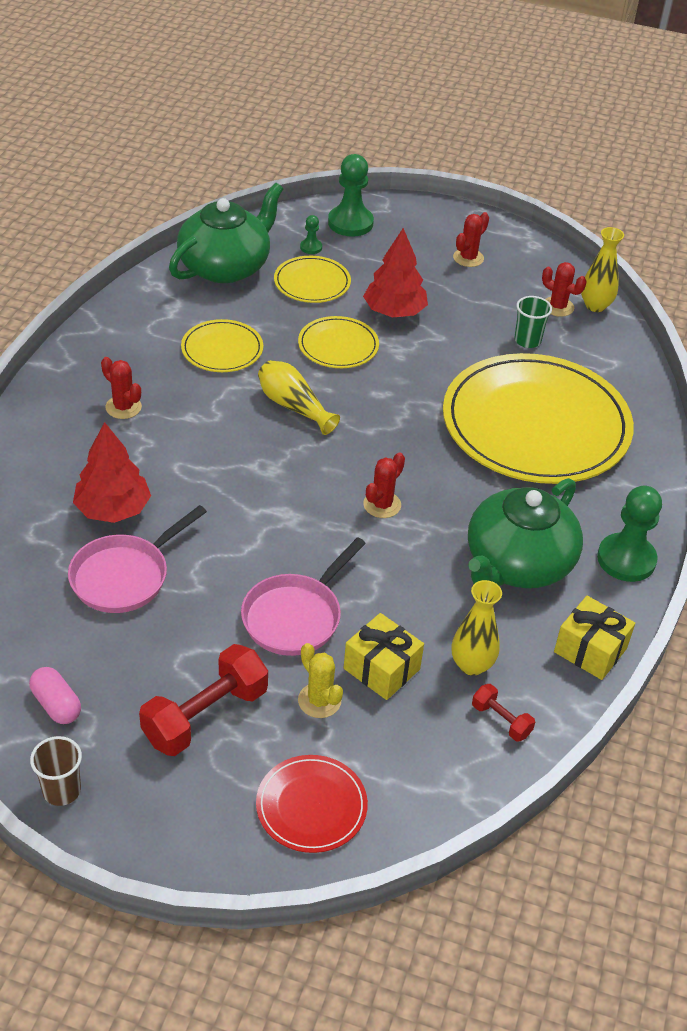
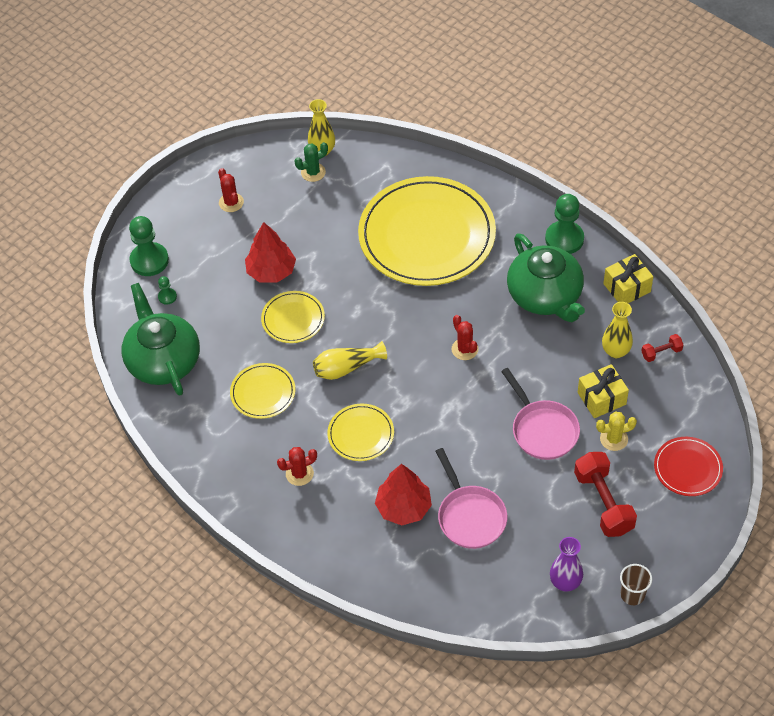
camera: 60 degrees left, 10 degrees up
pink capsule [29,667,81,724] -> purple vase [550,537,583,592]
yellow plate [274,256,351,303] -> yellow plate moved to [327,404,394,461]
green cup [514,296,552,348] -> none
red cactus [542,262,586,317] -> green cactus [295,142,328,182]

